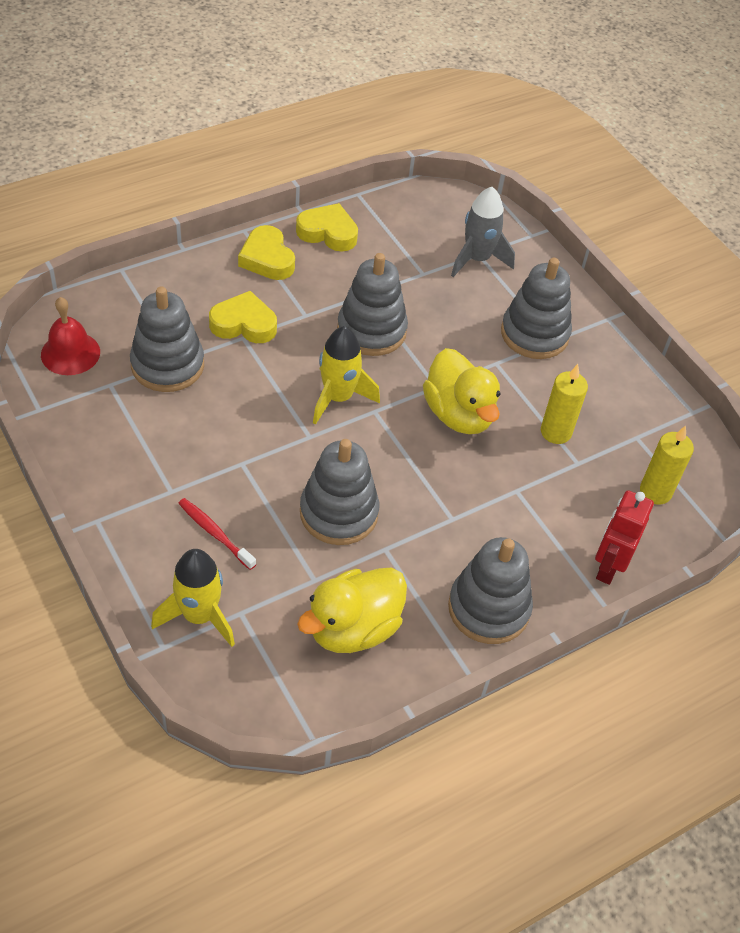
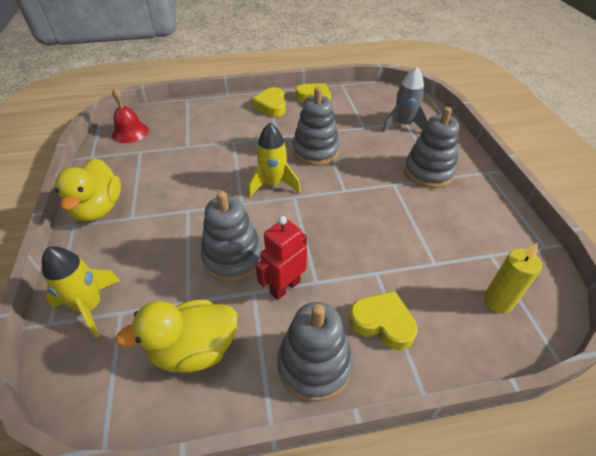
camera: 25 degrees right, 5 degrees down
grey stacking toy [130,286,204,392] -> none
red toothbrush [178,498,256,570] -> none
yellow heart [209,291,277,343] -> yellow heart moved to [349,291,418,350]
yellow duck [423,348,501,434] -> yellow duck moved to [55,158,121,222]
yellow candle [541,364,588,444] -> none
red robot [595,490,654,585] -> red robot moved to [256,216,307,300]

